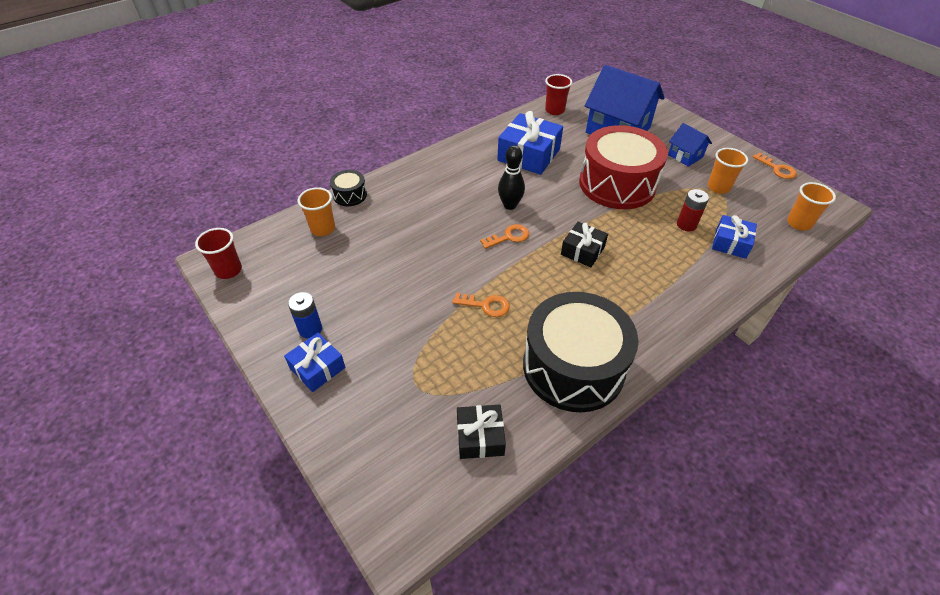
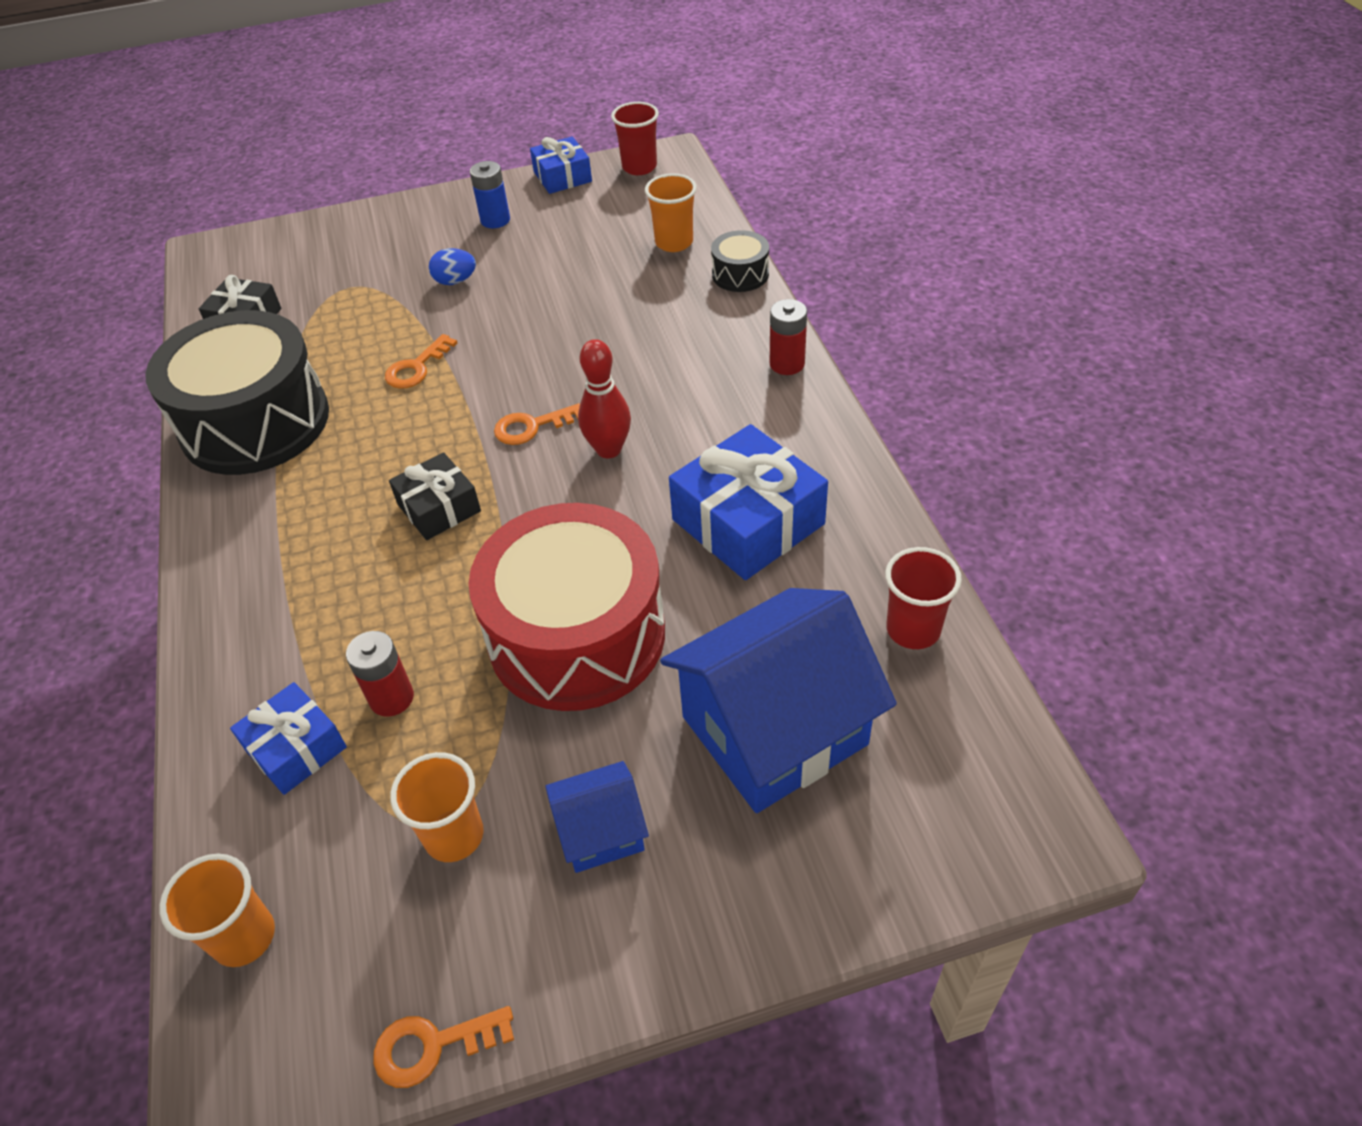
camera: 115 degrees right, 0 degrees up
blue gift [284,333,346,392] -> blue gift moved to [530,136,592,194]
orange key [480,224,529,249] -> orange key turned 75 degrees clockwise [494,403,580,445]
black bowling pin [498,145,525,210] -> red bowling pin [578,339,631,458]
none -> blue egg [429,248,476,285]
none -> red battery [770,299,807,375]

